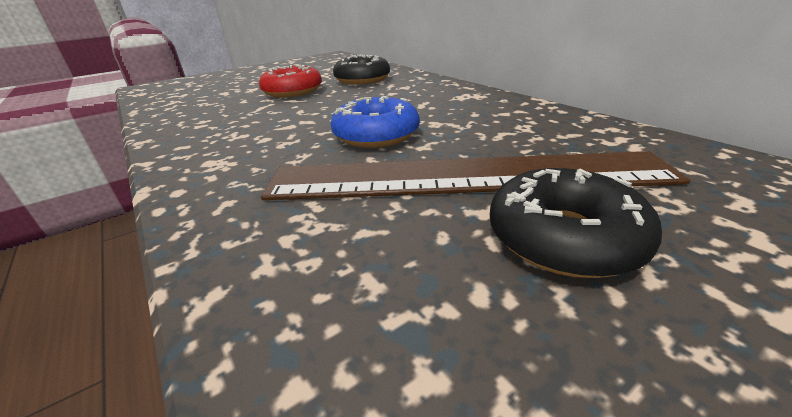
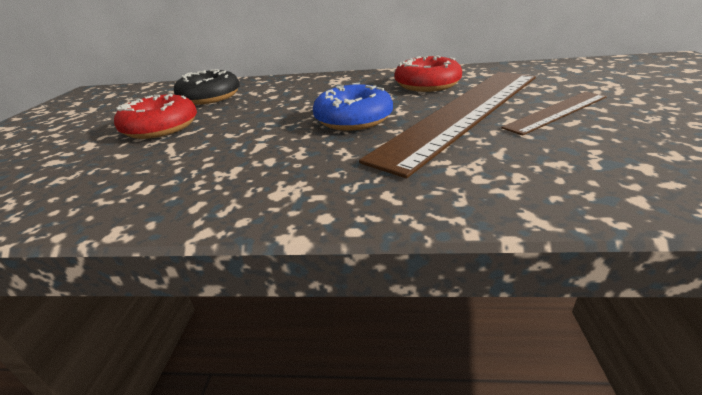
camera: 50 degrees left, 0 degrees up
black donut [490,168,662,278] -> brown ruler [501,92,607,135]
none -> red donut [395,55,462,92]

